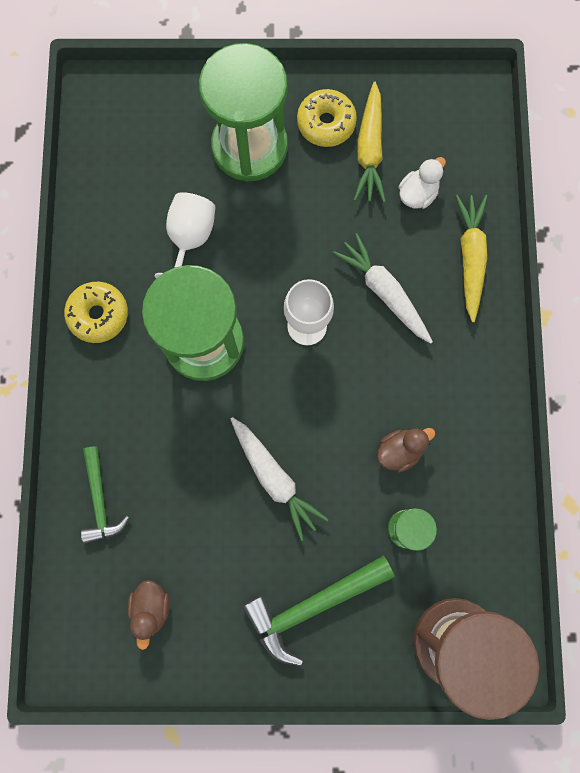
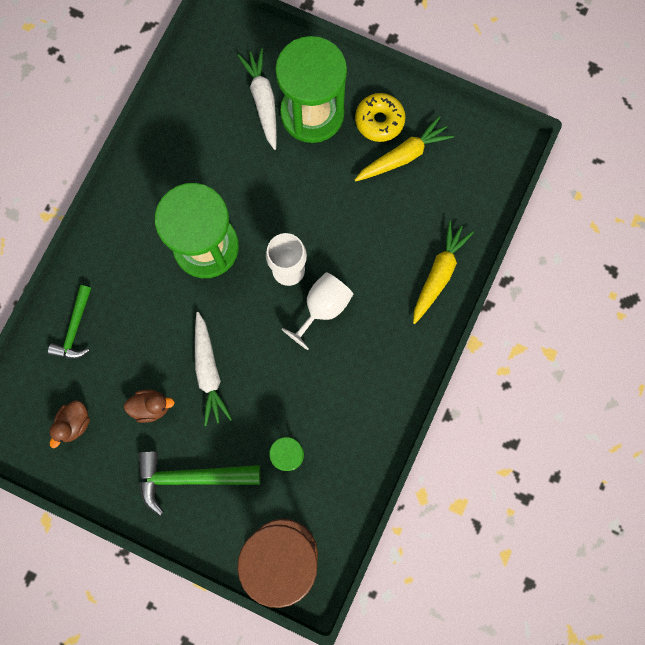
camera: 25 degrees right, 0 degrees up
yellow donut [64,282,128,343] -> none
white goblet [155,192,215,279] -> white goblet moved to [282,272,353,350]
white carrot [333,233,433,344] -> white carrot moved to [238,49,277,150]
yellow carrot [354,82,386,202] -> yellow carrot turned 150 degrees counterclockwise [355,116,454,181]
brown duck [377,428,435,473] -> brown duck moved to [124,390,175,423]
white duck [398,157,446,209] -> none

